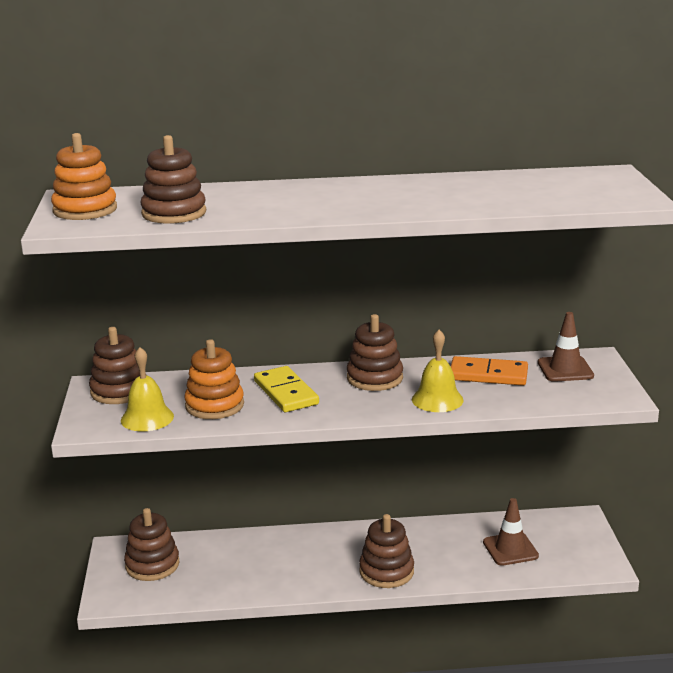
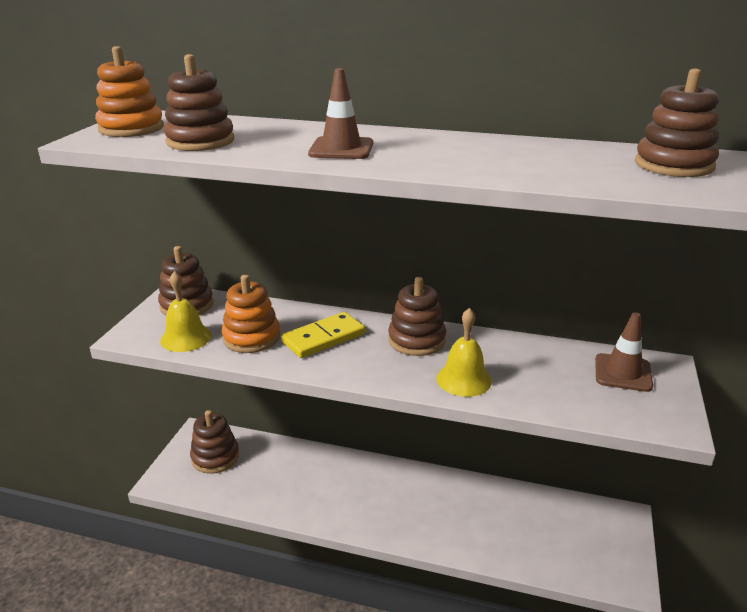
camera: 20 degrees right, 5 degrees up
yellow domino [254,366,319,412] -> yellow domino turned 60 degrees clockwise [281,312,365,358]
brown stacking toy [359,514,414,588] -> brown stacking toy moved to [635,68,719,177]
orange domino [451,356,528,386] -> none
brown traffic cone [483,498,539,566] -> brown traffic cone moved to [308,68,373,159]

